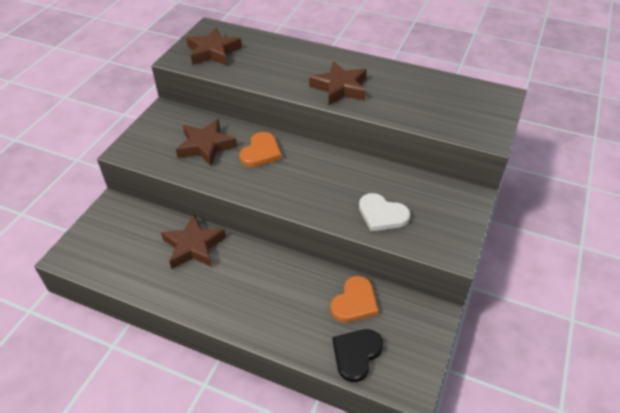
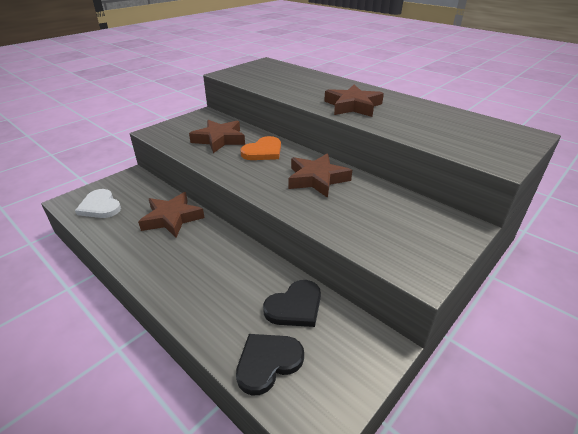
camera: 20 degrees right, 10 degrees down
brown star [186,28,242,65] -> brown star moved to [288,153,352,198]
orange heart [330,276,379,322] -> black heart [263,280,321,327]
white heart [359,193,410,231] -> white heart moved to [75,189,121,218]

